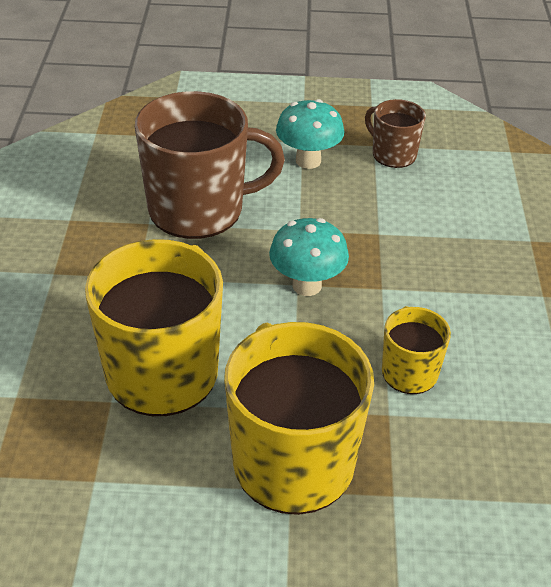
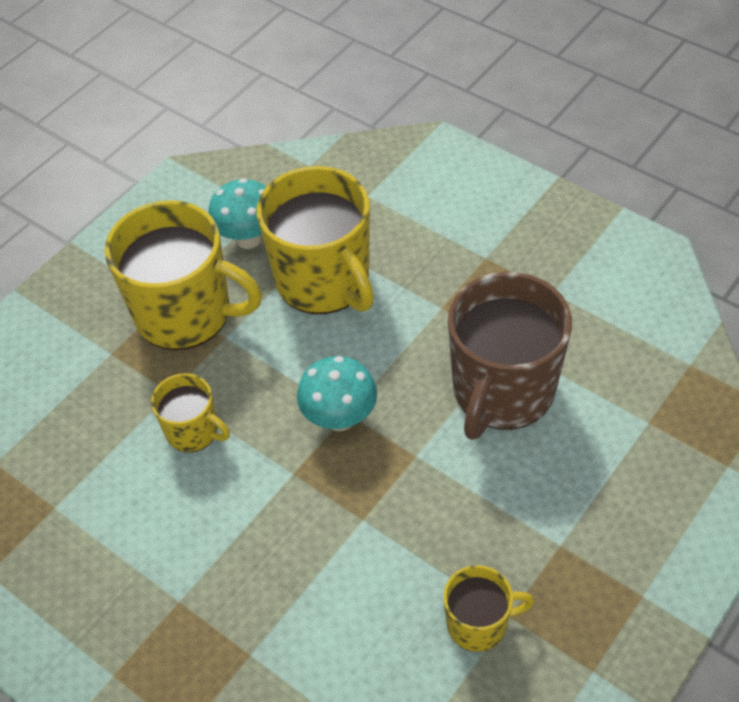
camera: 130 degrees right, 10 degrees up
turquoise mushroom [276,99,344,169] -> turquoise mushroom moved to [208,178,266,249]
brown mug [365,99,426,168] -> yellow mug [443,565,534,652]

